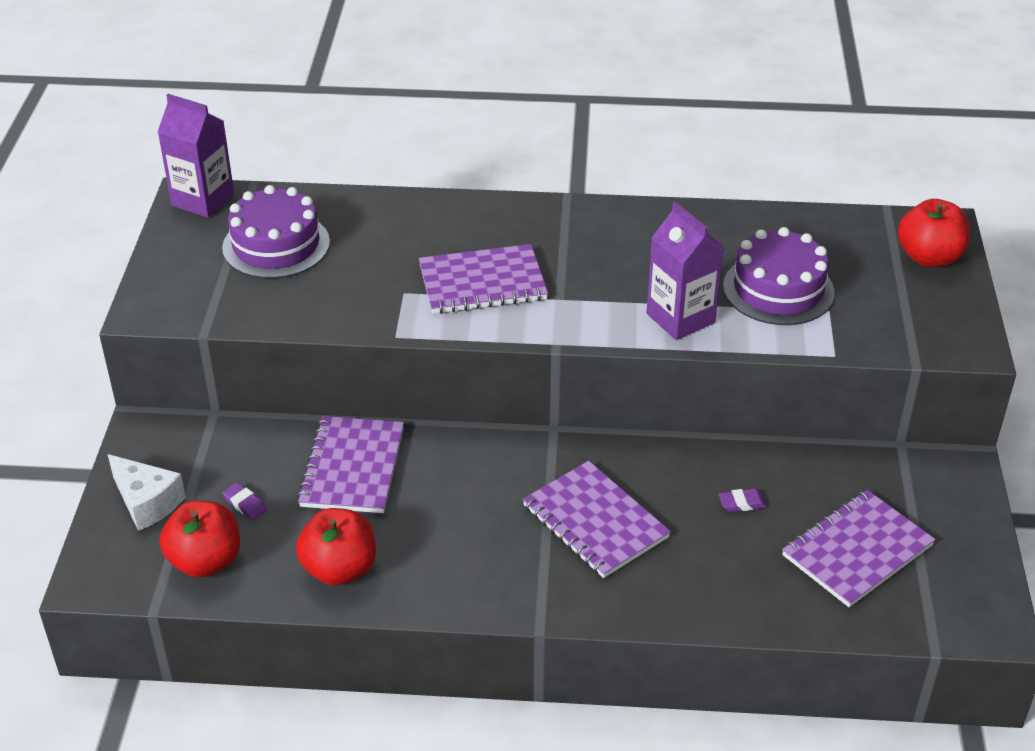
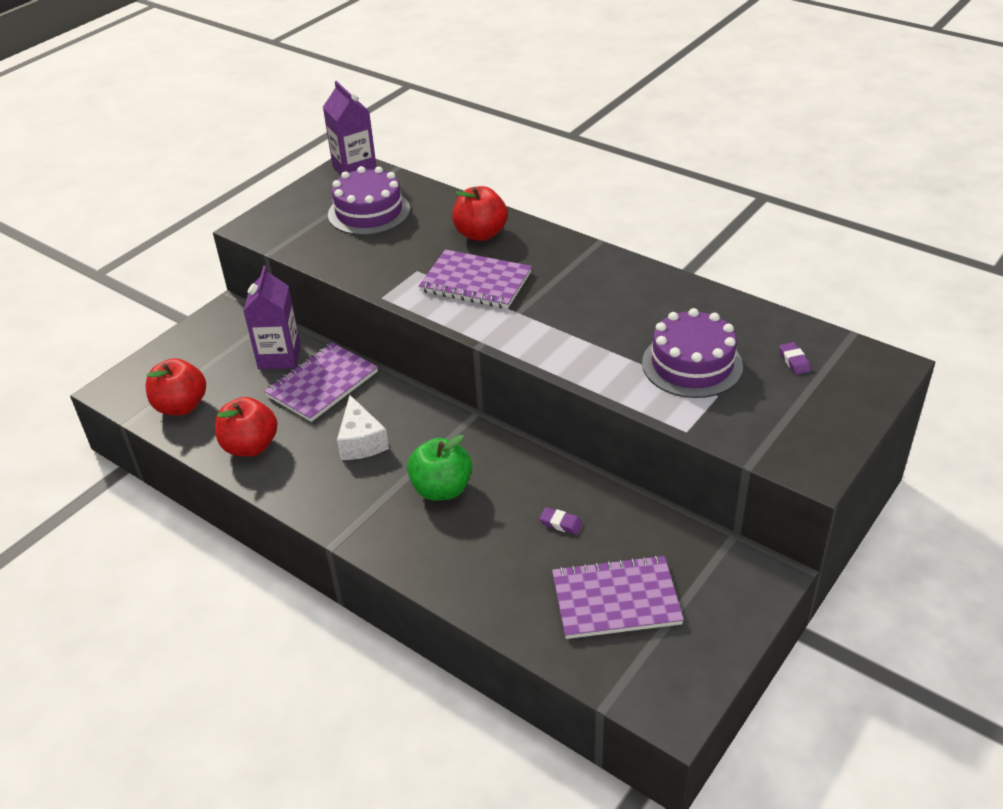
camera: 35 degrees right, 0 degrees up
white cheese [108,454,186,531] -> white cheese moved to [337,395,389,460]
purple eraser [222,482,267,520] -> purple eraser moved to [779,342,811,375]
purple notebook [523,461,671,578] -> green apple [407,435,472,501]
purple carton [646,202,724,340] -> purple carton moved to [243,266,301,370]
red apple [898,199,970,267] -> red apple moved to [452,186,508,241]

